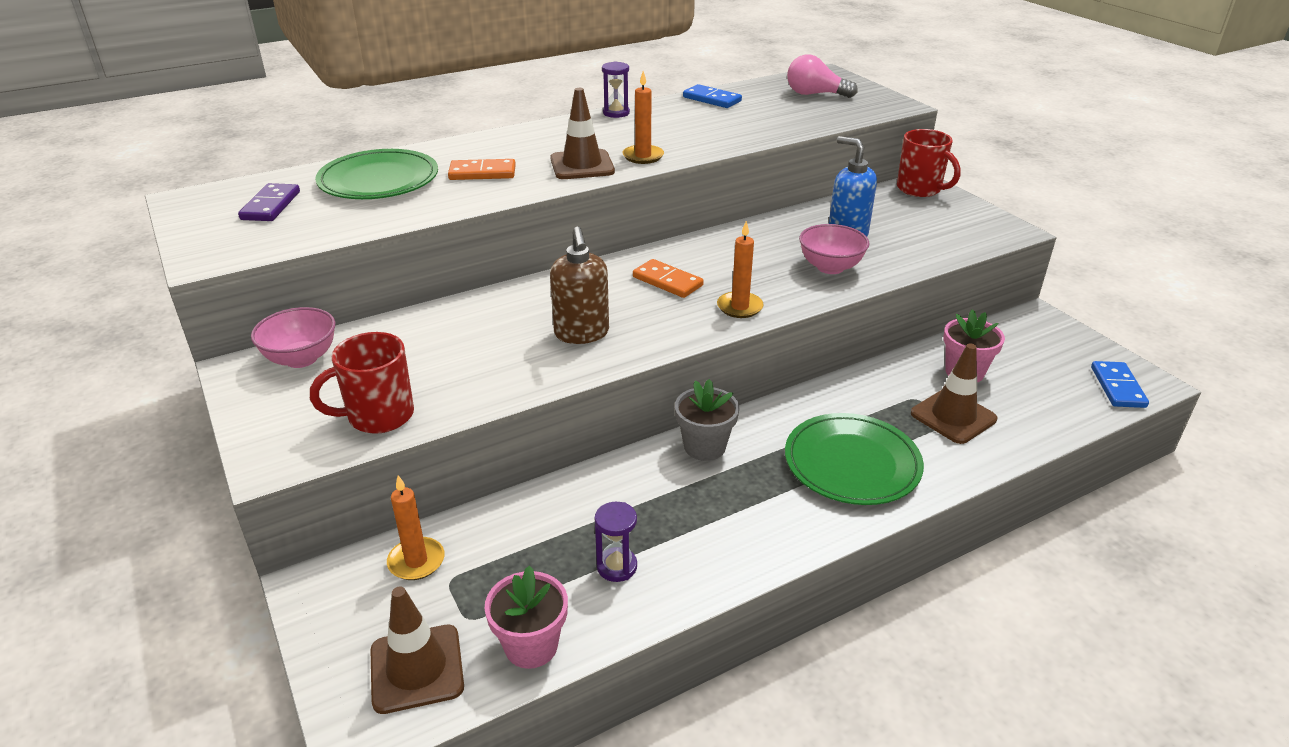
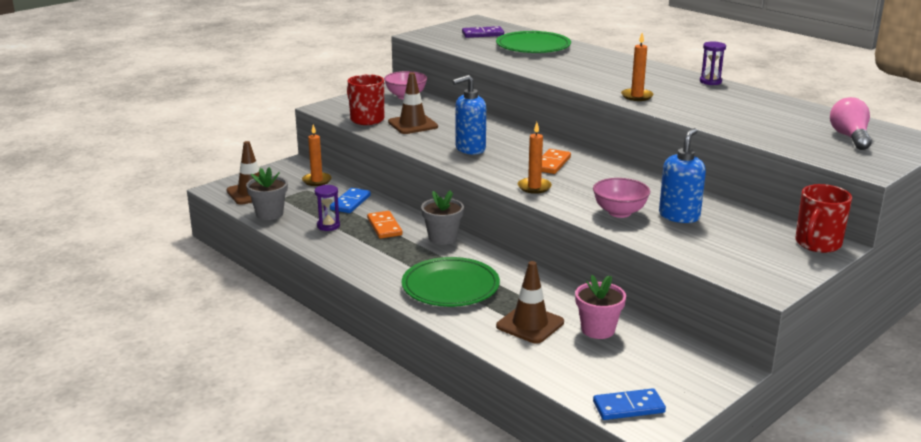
camera: 75 degrees right, 10 degrees down
orange domino [448,159,516,180] -> orange domino moved to [367,211,402,239]
pink flower pot [485,565,568,669] -> grey flower pot [246,167,288,220]
brown traffic cone [550,88,615,179] -> brown traffic cone moved to [388,72,438,134]
brown soap dispenser [550,227,609,344] -> blue soap dispenser [452,75,486,155]
blue domino [683,84,742,108] -> blue domino moved to [330,188,371,213]

